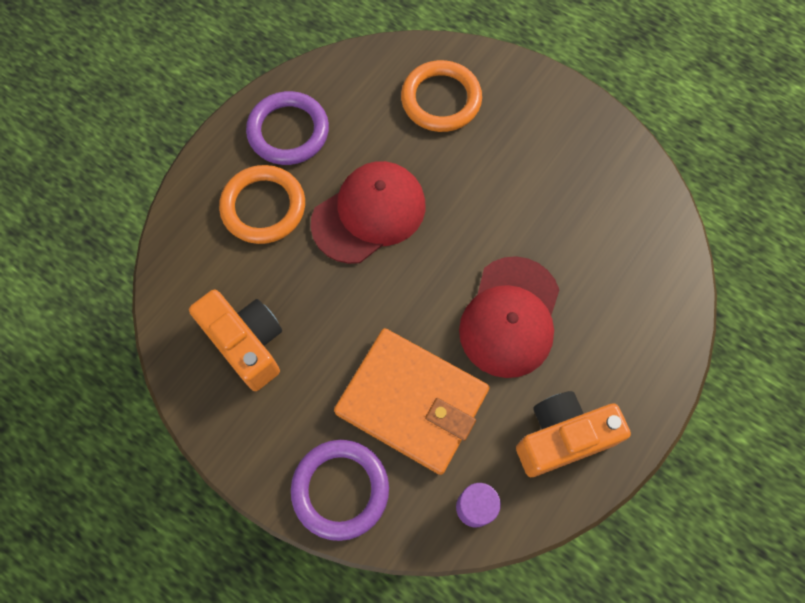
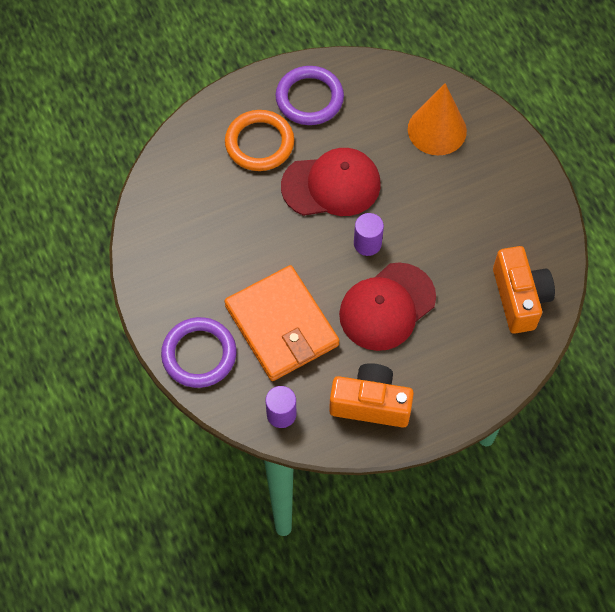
camera: 30 degrees right, 5 degrees down
orange camera [189,290,282,391] -> orange camera moved to [493,246,555,334]
orange ring [401,60,482,132] -> orange cone [408,83,467,155]
none -> purple cylinder [354,213,384,256]

